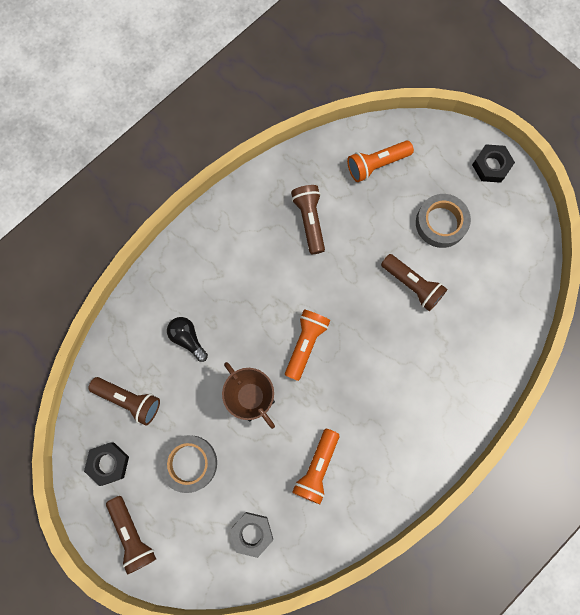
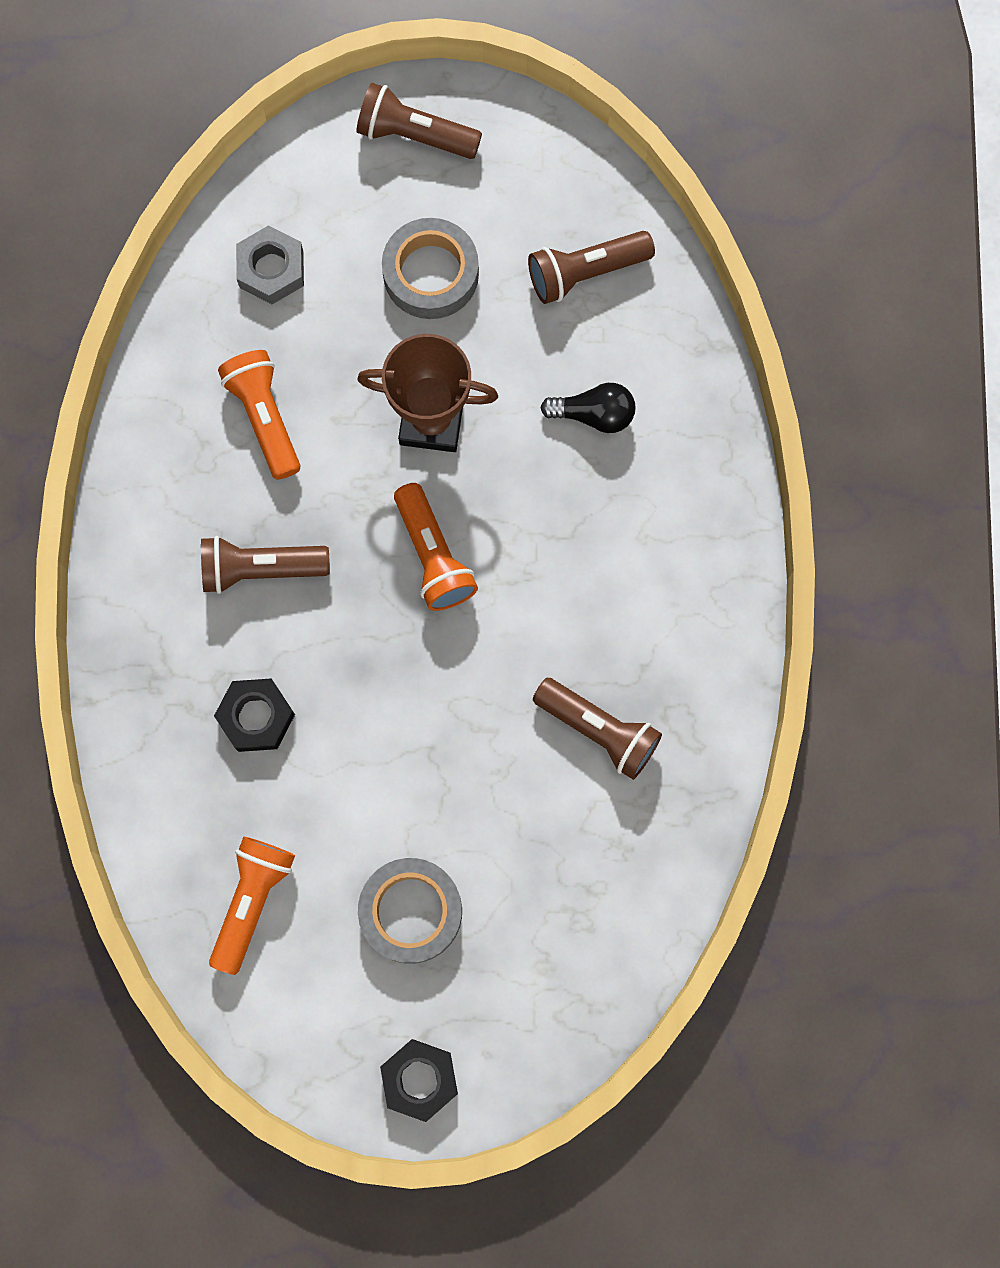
camera: 135 degrees right, 0 degrees up
black nut [84,442,129,486] -> black nut moved to [214,679,295,752]
orange flashlight [347,141,414,182] -> orange flashlight moved to [209,837,295,975]
brown flashlight [381,254,447,311] -> brown flashlight moved to [201,536,330,594]

